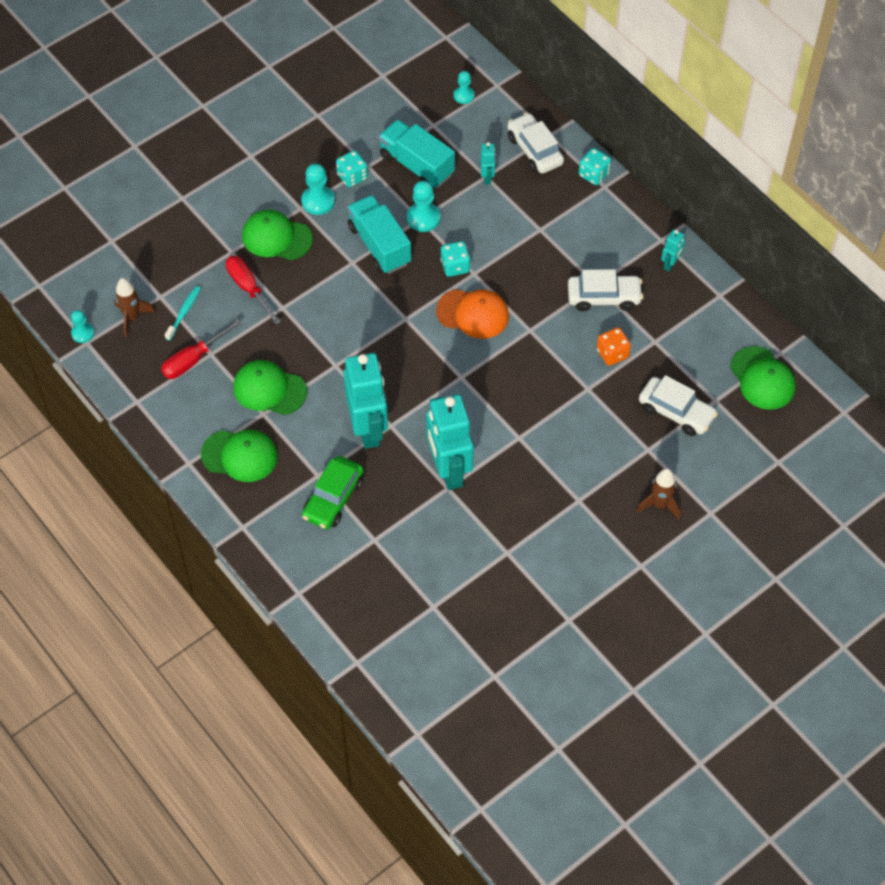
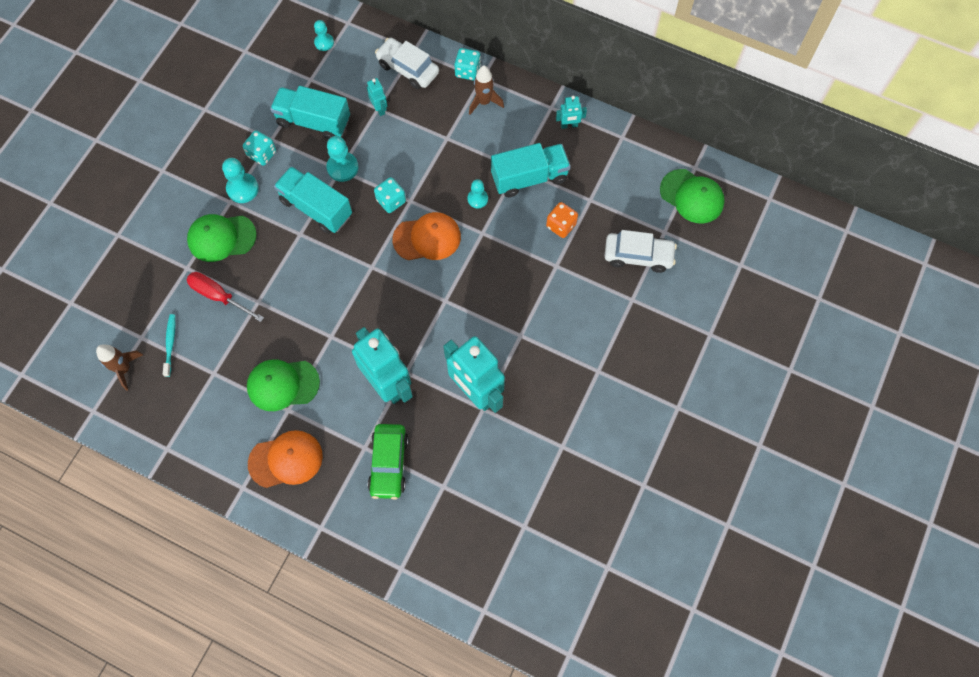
camera: 25 degrees left, 10 degrees up
turquoise pawn [71,310,94,343] -> turquoise pawn moved to [468,179,488,208]
red screwdriver [161,319,241,379] -> none
green cap [201,430,278,482] -> orange cap [248,430,323,488]
white car [568,269,643,311] -> turquoise truck [491,143,571,198]
brown rocket [637,468,680,520] -> brown rocket moved to [469,65,504,115]
turquoise robot [661,230,685,271] -> turquoise robot turned 75 degrees clockwise [556,96,587,129]

